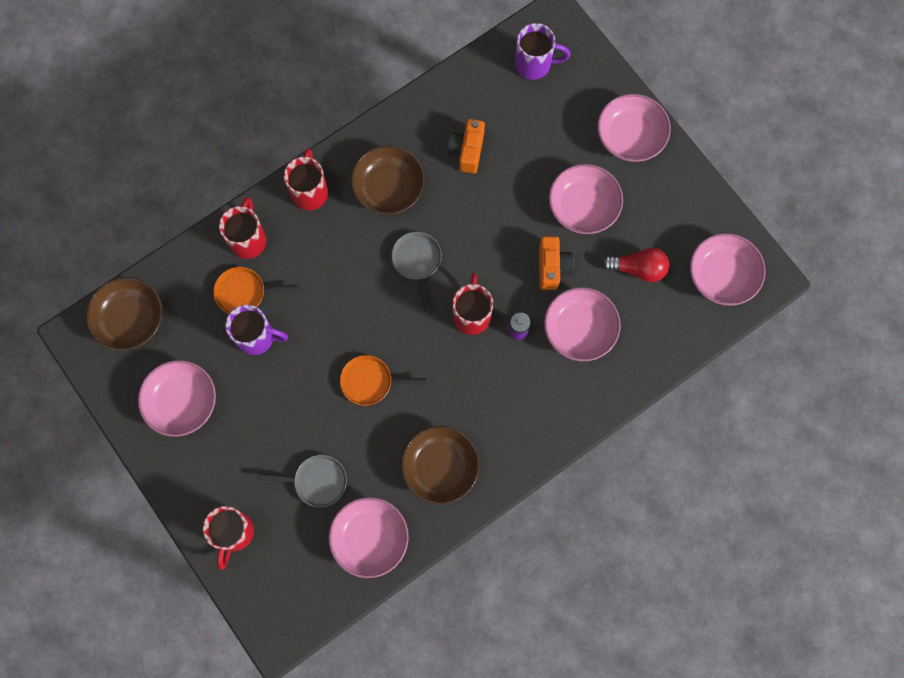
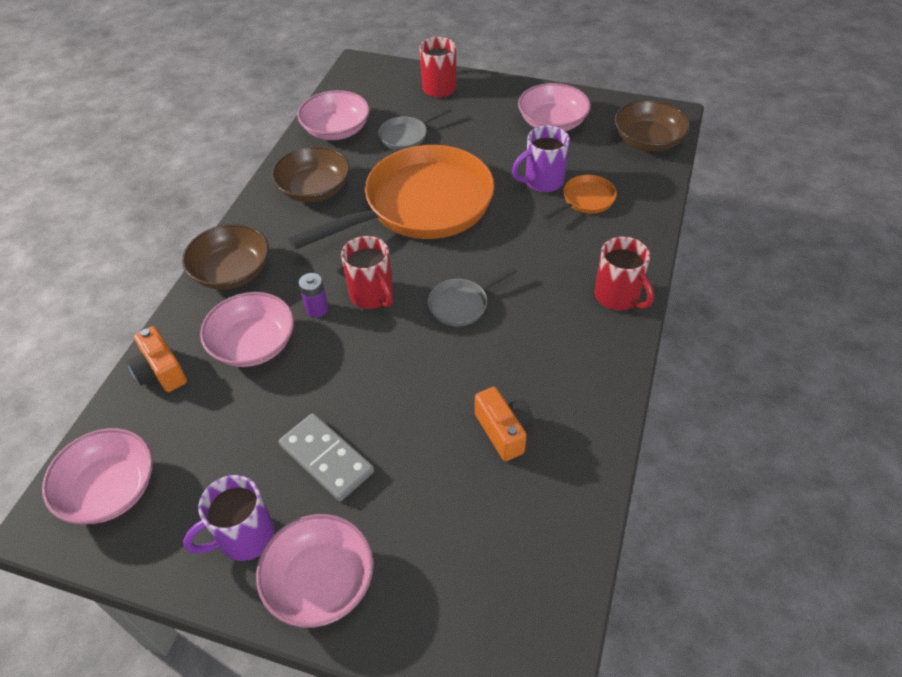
camera: 145 degrees right, 25 degrees down
red mug [219,197,266,259] -> none
orange pan [340,355,426,406] -> orange pan [288,145,494,250], size x2.43
brown bowl [351,145,425,215] -> brown bowl moved to [182,224,269,290]
grey pan [392,232,442,311] -> grey pan turned 105 degrees clockwise [428,267,517,327]
purple mug [515,23,571,80] -> purple mug moved to [183,475,275,561]
orange camera [539,236,574,290] -> orange camera moved to [127,326,187,392]
pink bowl [549,164,623,234] -> grey domino [279,413,374,501]
red light bulb [602,248,669,282] -> none

